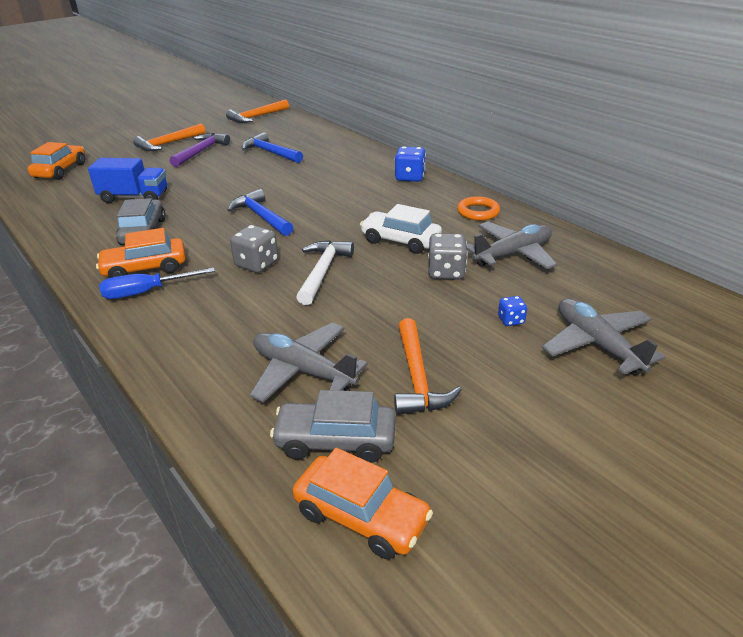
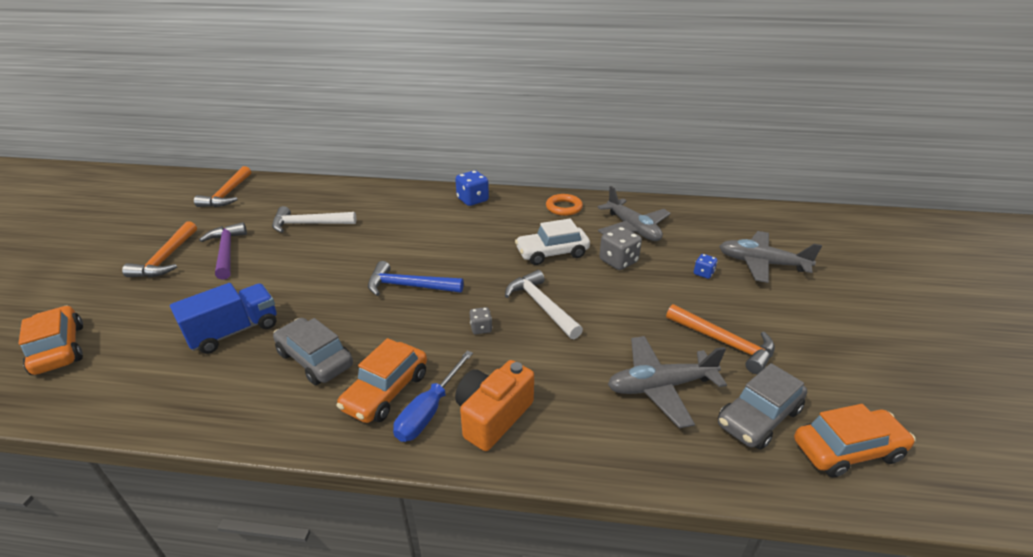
camera: 45 degrees left, 0 degrees up
grey dice [230,225,278,273] -> grey dice [470,307,492,334], size x0.56
blue hammer [242,132,303,163] -> white hammer [272,206,357,233]
grey plane [466,222,558,270] -> grey plane turned 135 degrees clockwise [598,186,671,241]
none -> orange camera [455,360,534,451]

